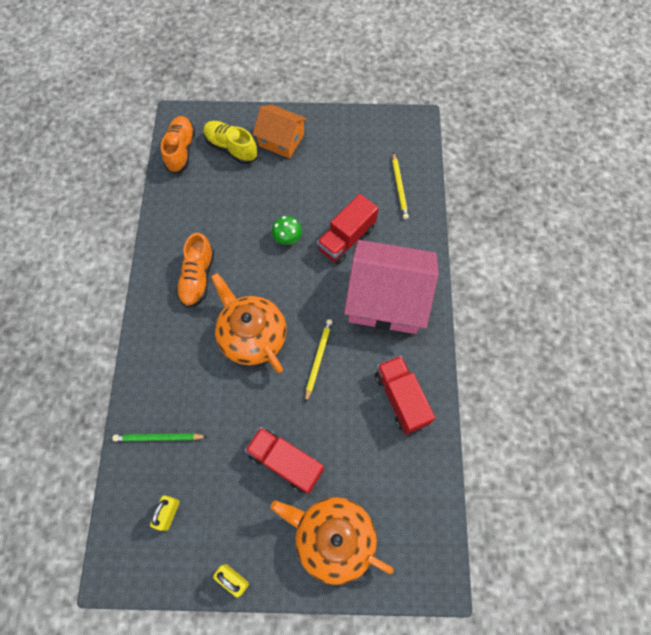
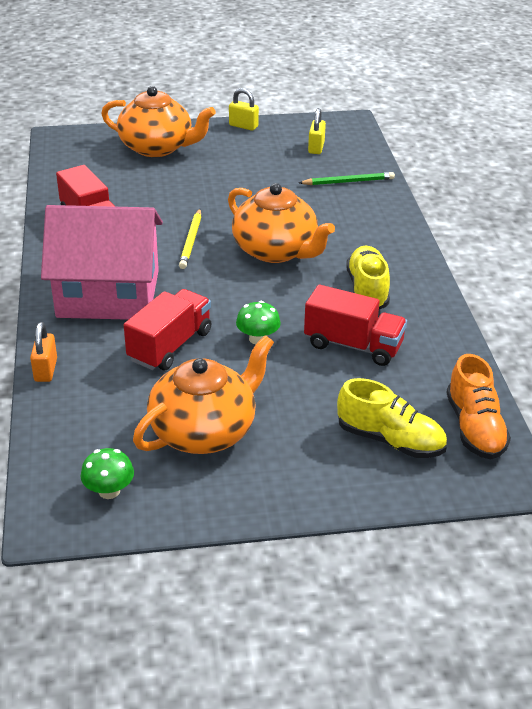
camera: 170 degrees right, 30 degrees down
orange shoe [176,233,214,308] -> yellow shoe [346,246,390,309]
red truck [245,427,324,494] -> red truck moved to [304,285,407,366]
orange house [253,105,307,158] -> none
yellow pencil [392,152,409,220] -> none
none -> orange padlock [30,322,57,382]
none -> green mushroom [81,448,134,499]
none -> orange teapot [133,335,274,454]

